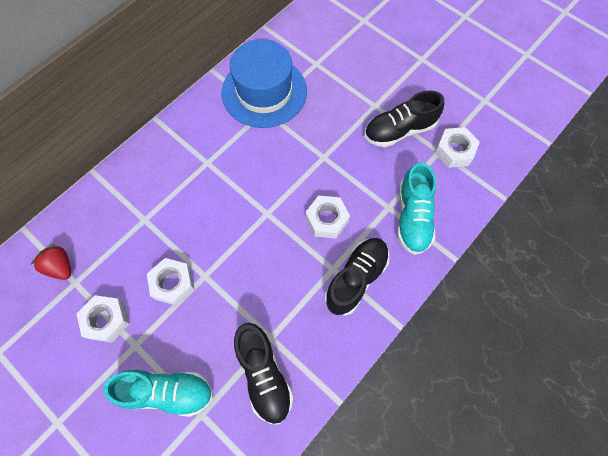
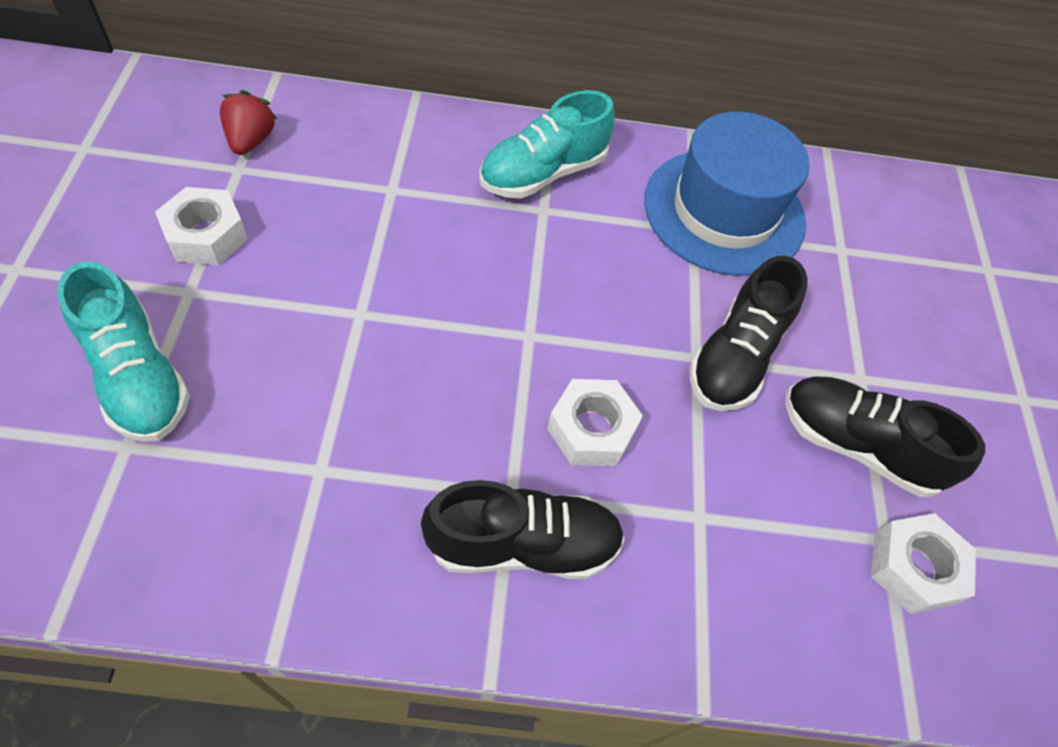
camera: 45 degrees right, 10 degrees down
white nut [147,258,195,306] -> none
black shoe [234,323,293,425] -> black shoe moved to [689,256,807,411]
turquoise shoe [397,163,436,255] -> turquoise shoe moved to [479,90,614,198]

